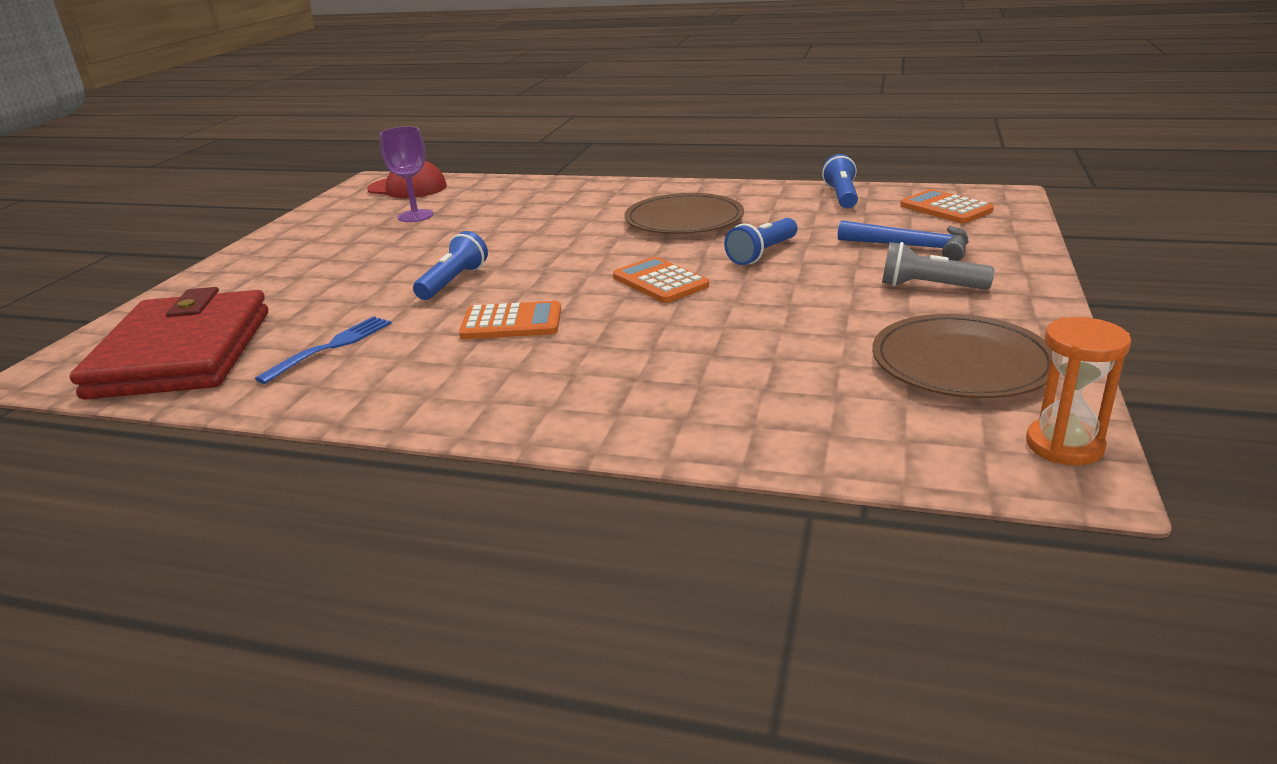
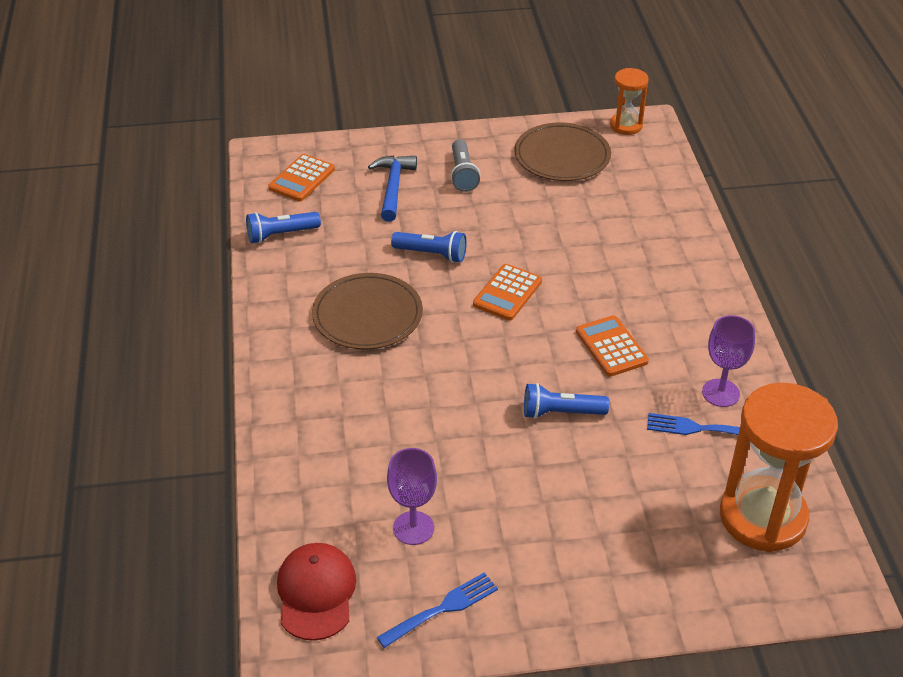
camera: 115 degrees left, 15 degrees up
red wallet [70,287,268,400] -> orange hourglass [720,383,838,552]
none -> blue fork [377,572,498,648]
none -> purple goblet [702,315,755,407]

